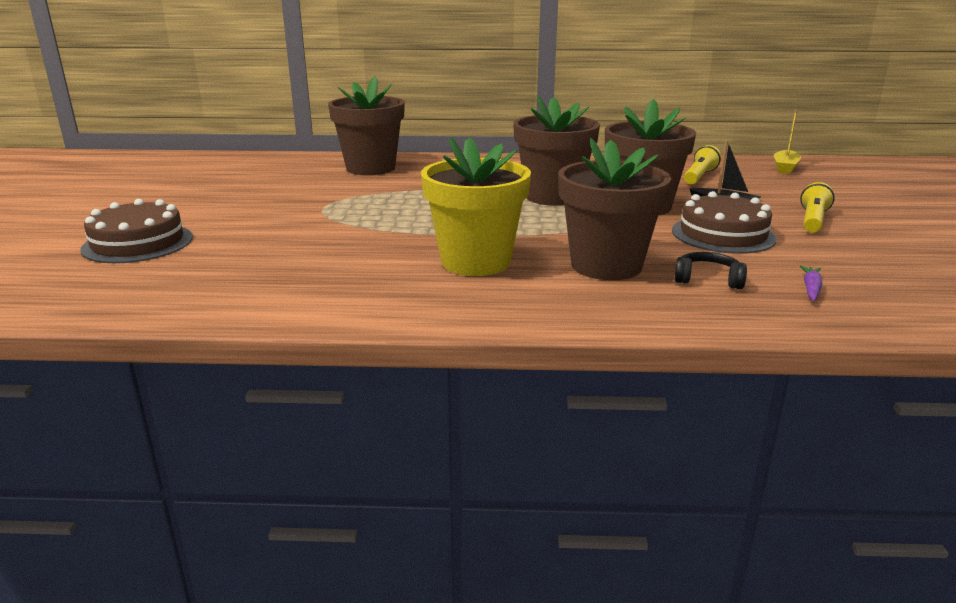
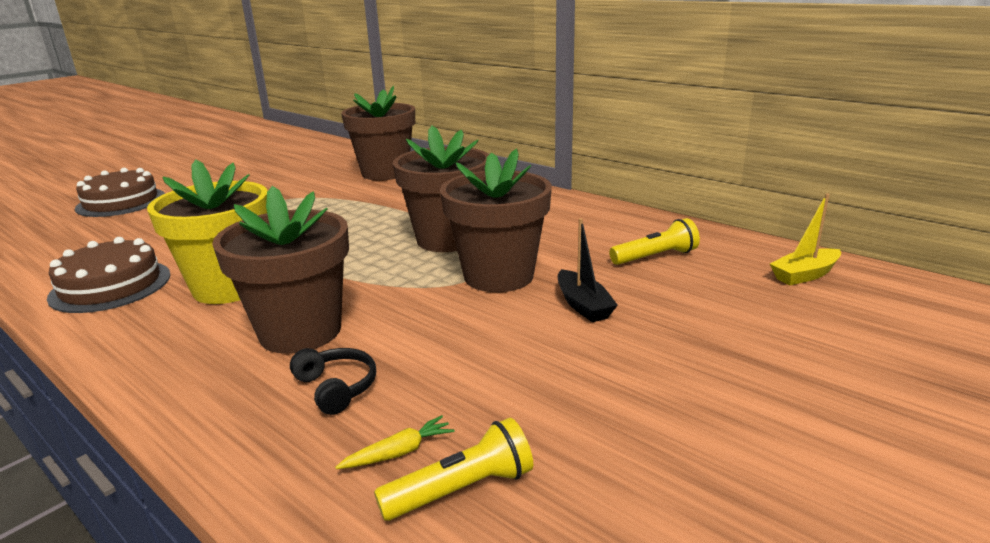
camera: 40 degrees right, 0 degrees up
brown cake [672,191,777,254] -> brown cake moved to [47,237,171,313]
yellow flashlight [800,182,835,233] -> yellow flashlight moved to [374,418,533,521]
purple carrot [800,265,822,301] -> yellow carrot [335,415,455,469]

